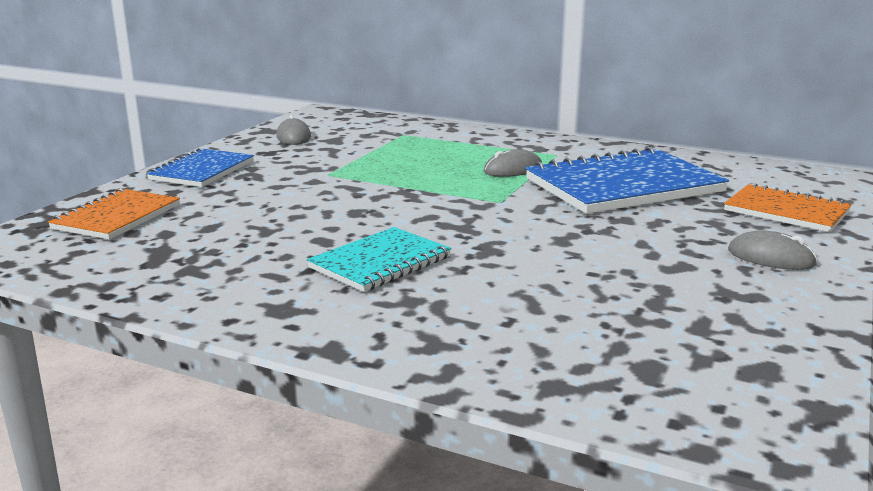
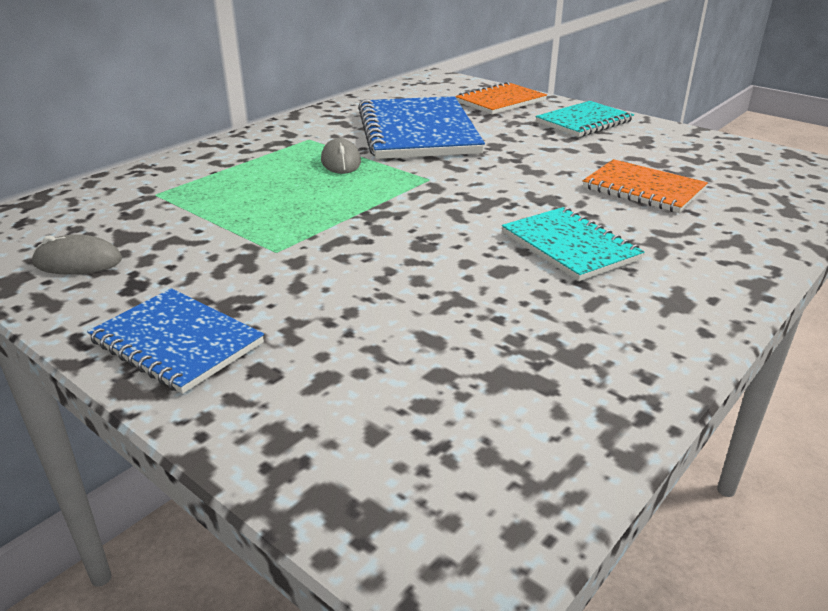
camera: 75 degrees left, 10 degrees up
orange notebook [48,188,180,240] -> orange notebook moved to [583,159,708,213]
grey mouse [728,230,817,270] -> turquoise notebook [535,101,634,137]

